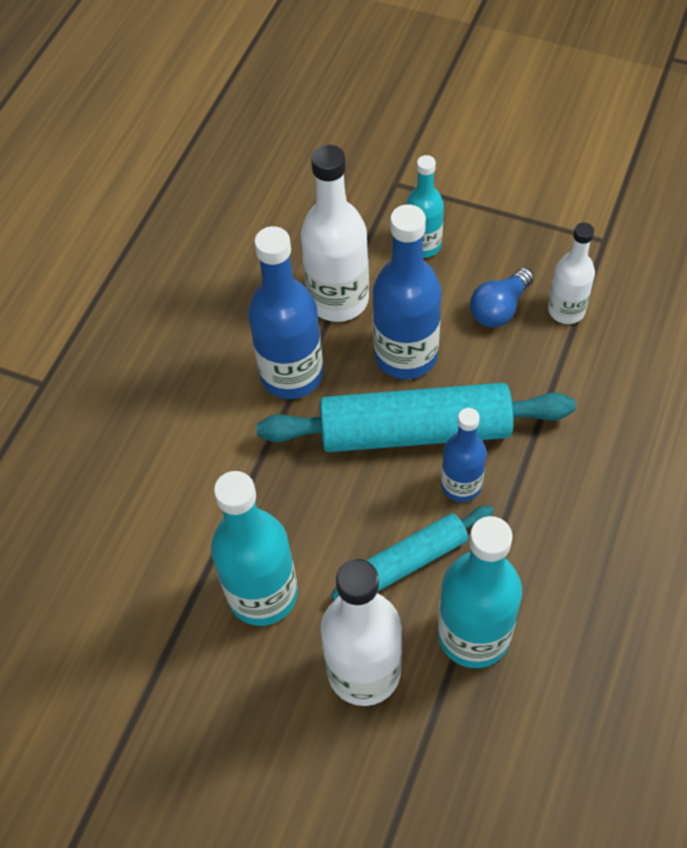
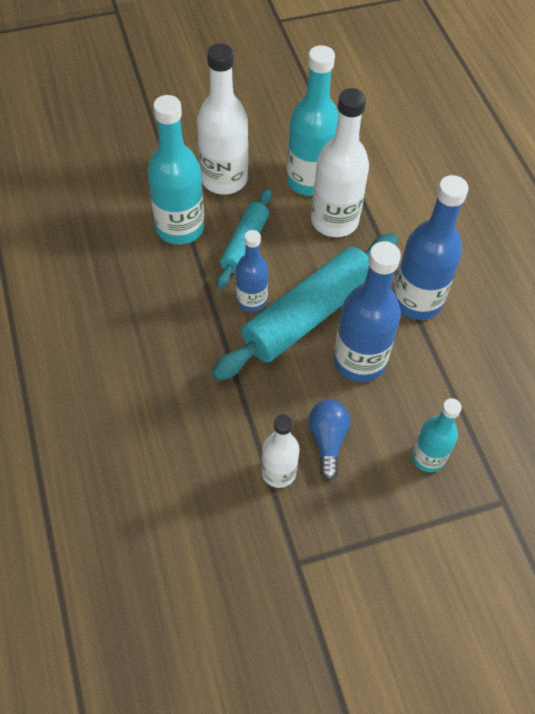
camera: 135 degrees right, 0 degrees up
white bottle [301,145,369,322] -> white bottle moved to [311,88,369,237]

